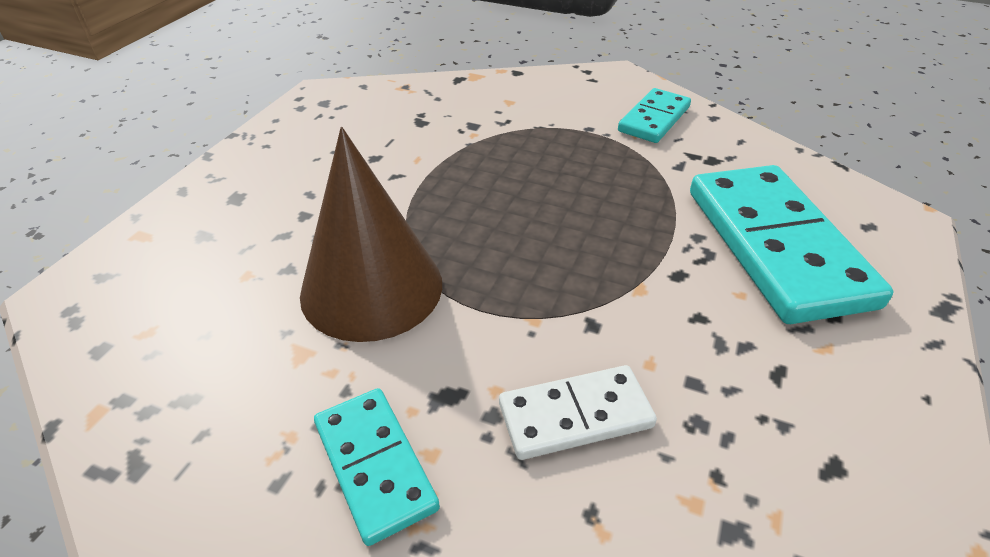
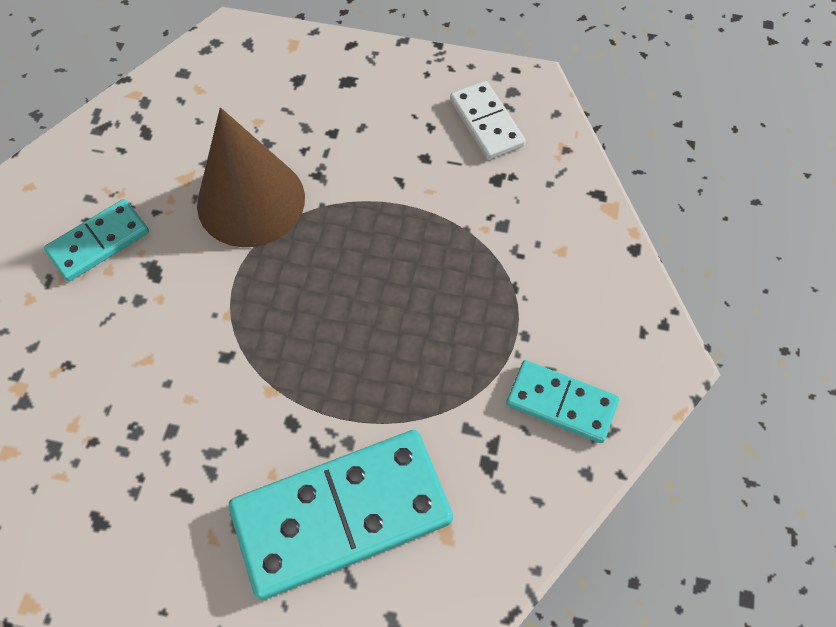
camera: 80 degrees right, 20 degrees up
white domino [499,365,657,460] -> white domino moved to [450,81,526,160]

